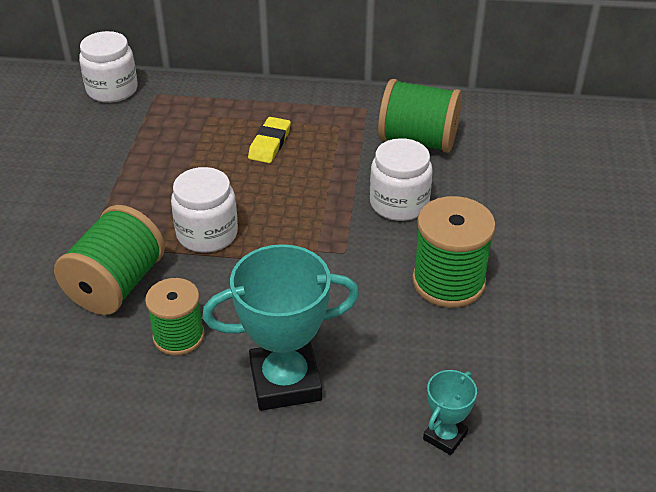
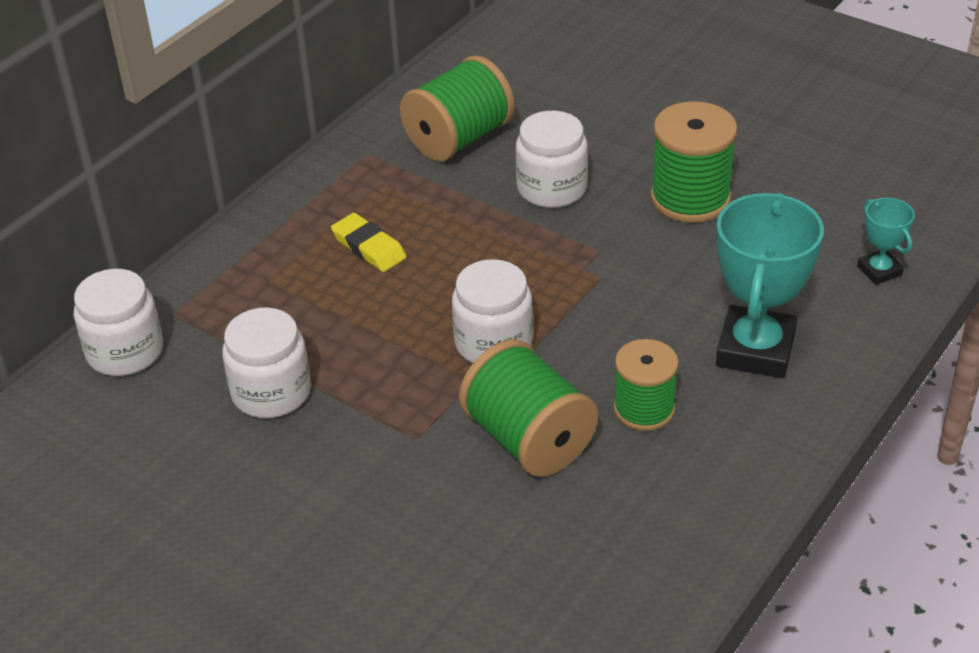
camera: 60 degrees left, 0 degrees up
none -> white jar [222,307,311,418]

